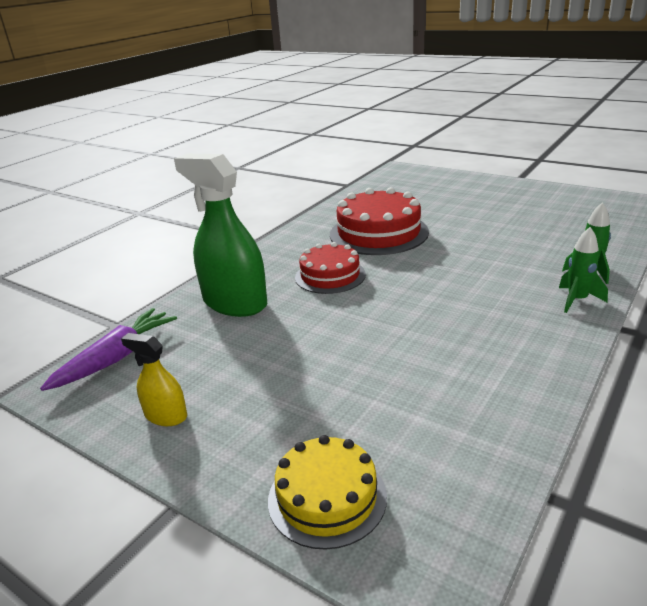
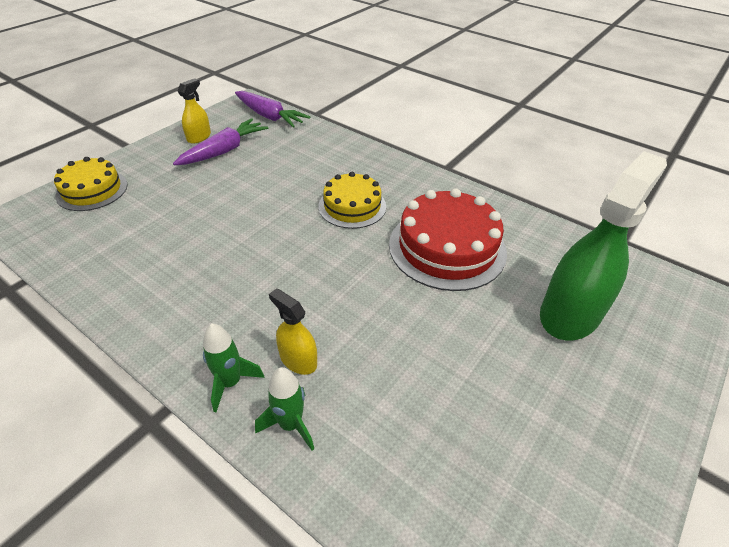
camera: 90 degrees right, 15 degrees up
green spray bottle [174,154,267,317] -> green spray bottle moved to [540,151,667,341]
red cake [295,242,366,294] -> yellow cake [318,172,386,229]
none -> purple carrot [173,118,268,165]
none -> yellow spray bottle [269,288,317,375]

